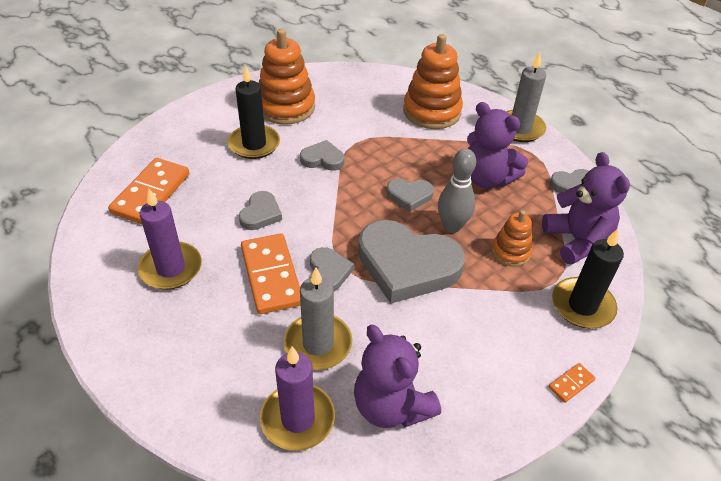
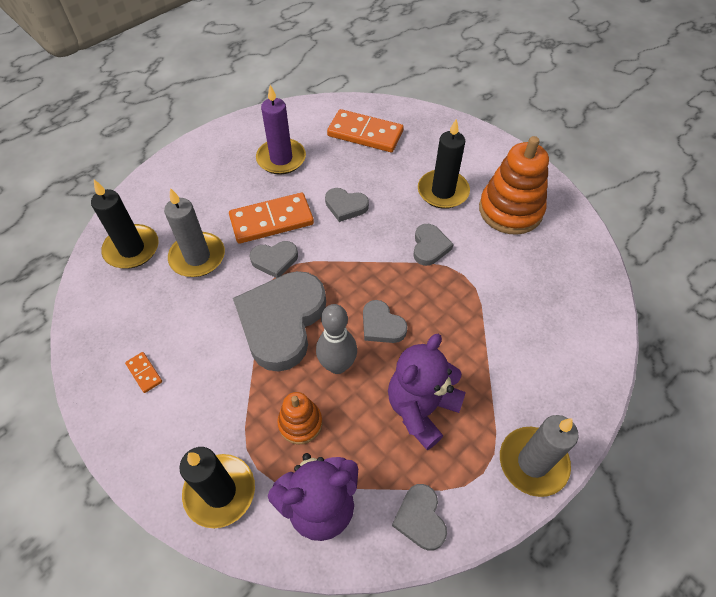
camera: 90 degrees right, 10 degrees up
purple candle [260,346,335,451] -> black candle [91,180,159,269]
purple teddy bear [354,325,441,428] -> none
grey heart [386,179,434,212] -> grey heart turned 45 degrees counterclockwise [363,300,408,343]
orange stacking toy [403,34,463,129] -> none
orange domino [549,363,595,403] -> orange domino moved to [125,352,162,393]

